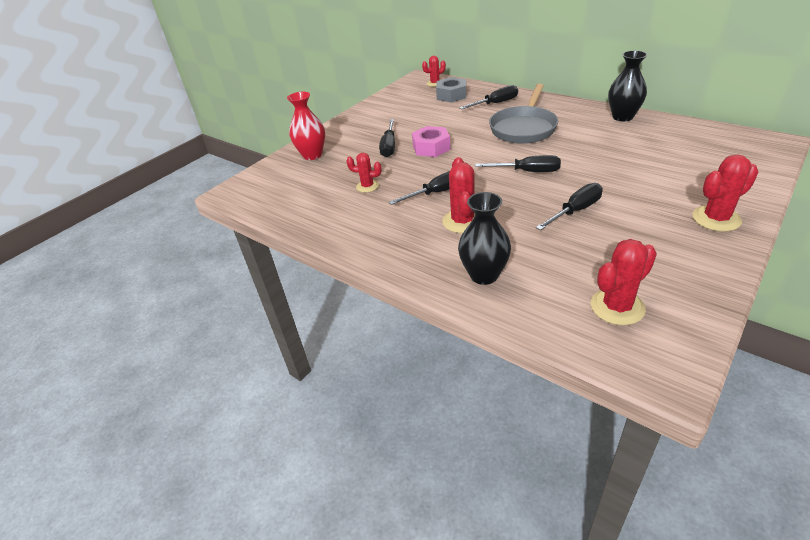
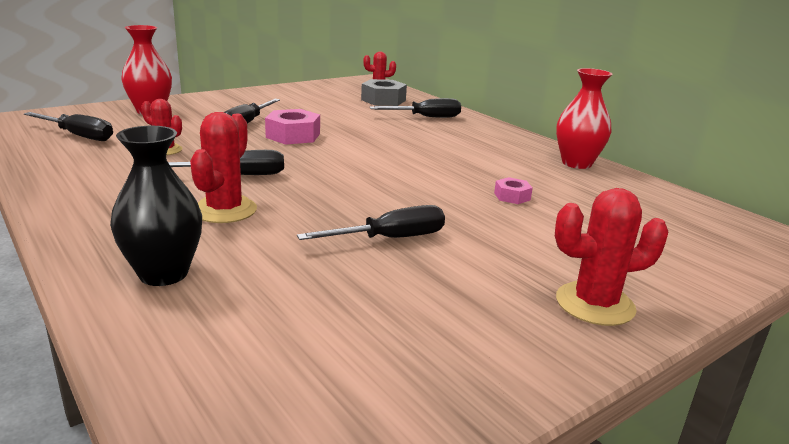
camera: 10 degrees right, 15 degrees down
black screwdriver [475,155,561,172] -> black screwdriver moved to [24,112,113,141]
grey pan [489,84,558,144] -> none
red cactus [591,239,657,325] -> none
black vase [608,50,647,121] -> red vase [556,68,612,169]
none -> pink nut [494,177,533,204]

